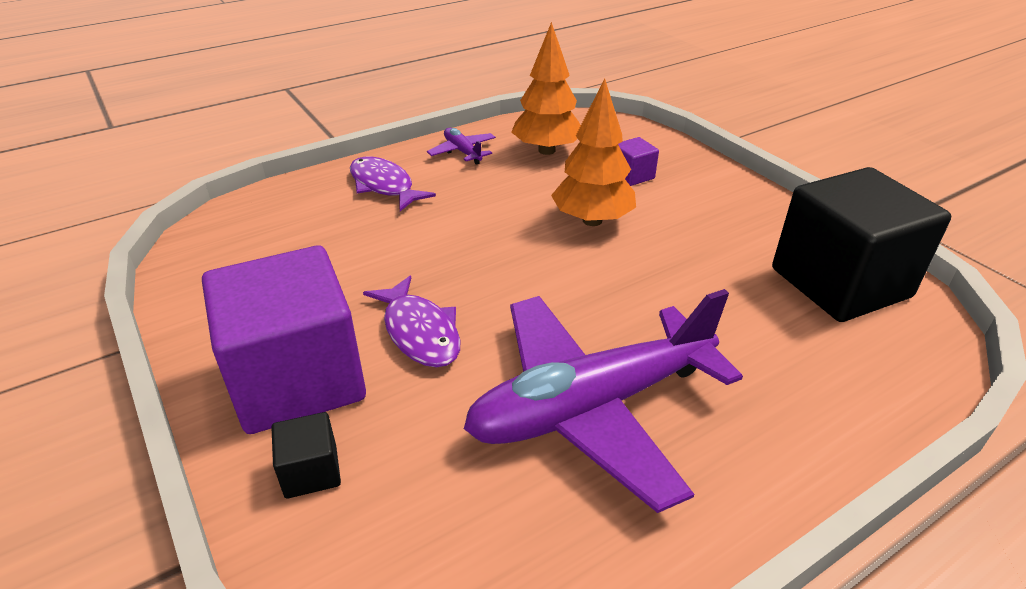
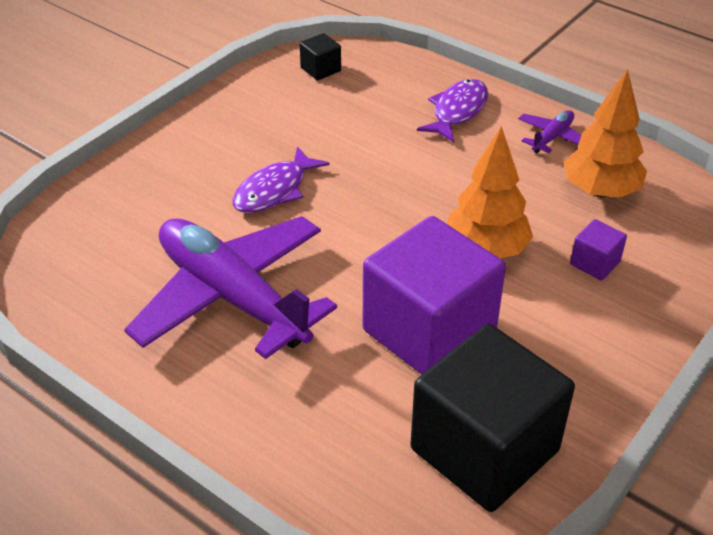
camera: 70 degrees right, 5 degrees up
purple cube [202,245,366,434] -> purple cube moved to [363,216,506,375]
black cube [271,412,341,499] -> black cube moved to [300,33,341,80]

